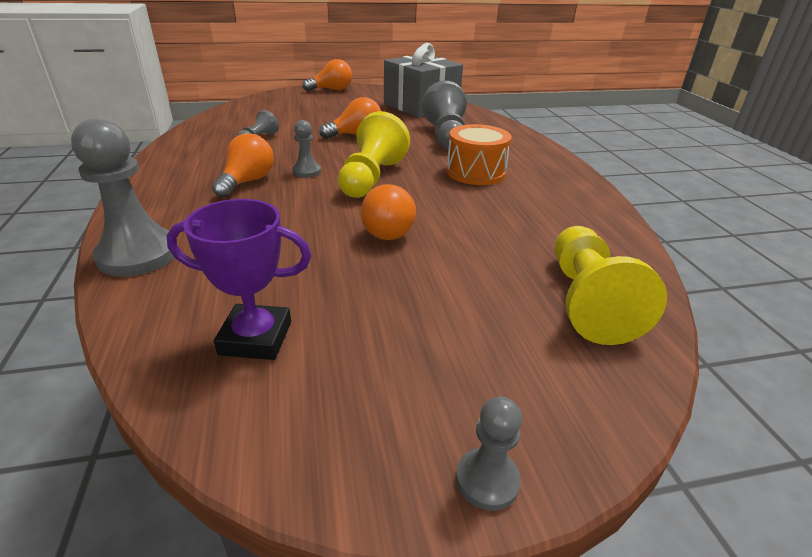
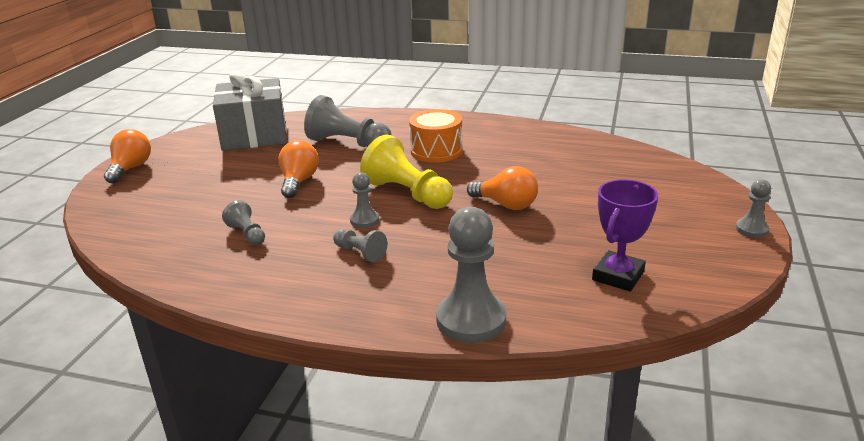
camera: 60 degrees left, 5 degrees down
orange light bulb [212,133,274,198] -> grey pawn [333,229,387,263]
yellow pawn [555,226,667,345] -> none

